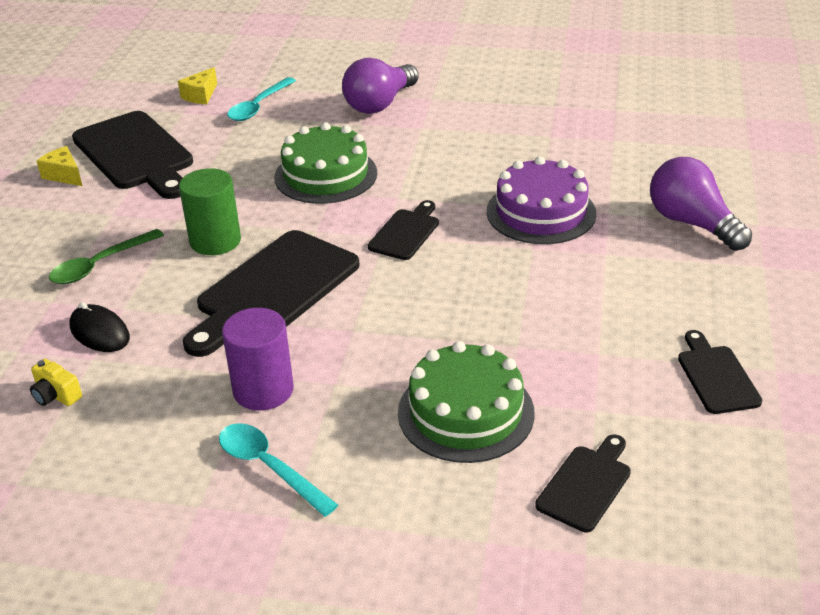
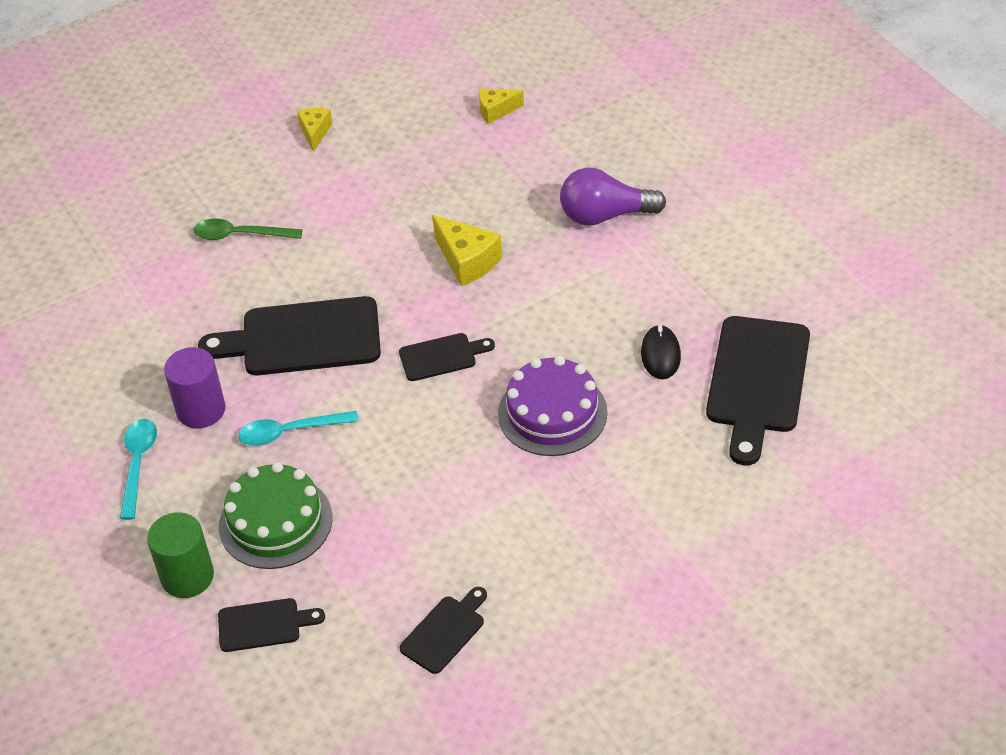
camera: 50 degrees right, 10 degrees up
yellow camera [30,359,82,406] -> none
black mouse [69,302,130,352] -> black mouse moved to [641,324,681,379]
black cutting board [72,111,193,199] -> black cutting board moved to [706,316,810,465]
green cylinder [179,168,241,255] -> green cylinder moved to [147,512,214,598]
turquoise spoon [227,77,296,121] -> turquoise spoon moved to [238,411,359,446]
green cake [274,122,377,204] -> yellow cheese [432,215,502,286]
purple light bulb [650,157,752,251] -> none

